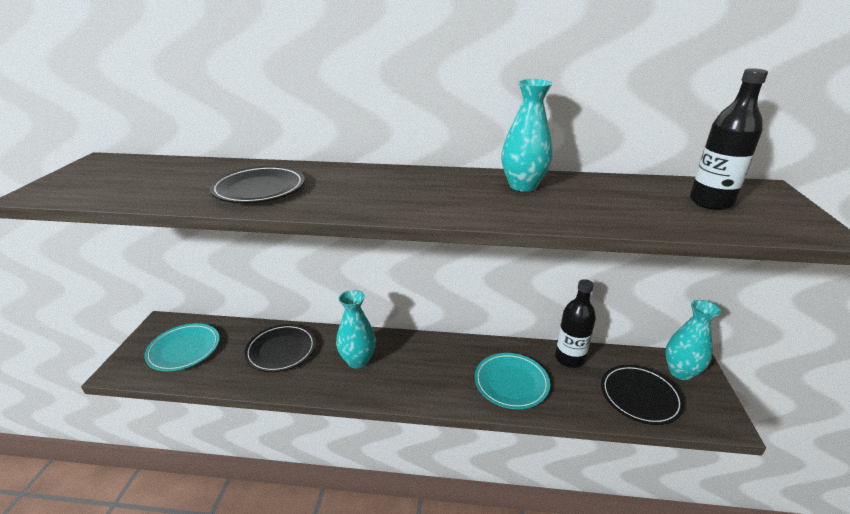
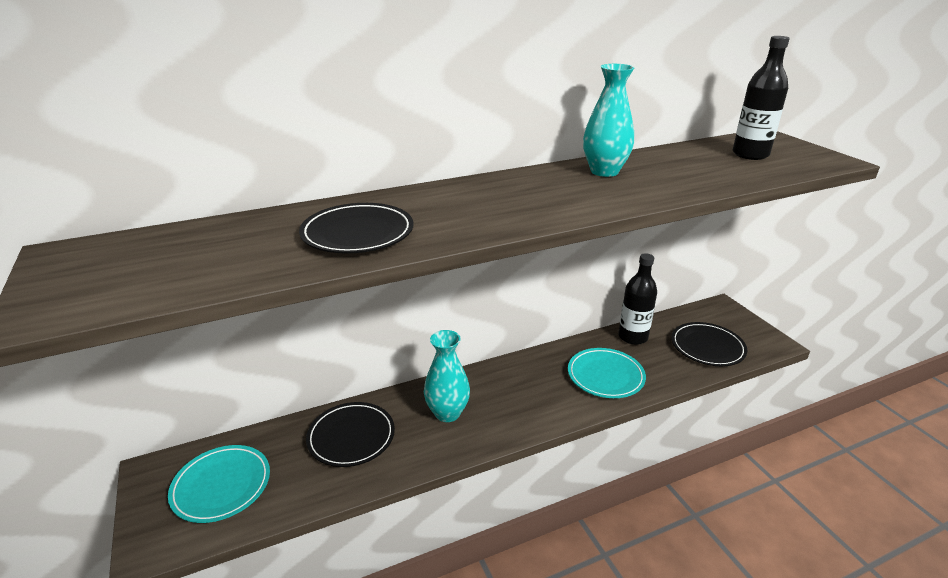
camera: 30 degrees left, 0 degrees up
turquoise vase [665,300,721,380] -> none

